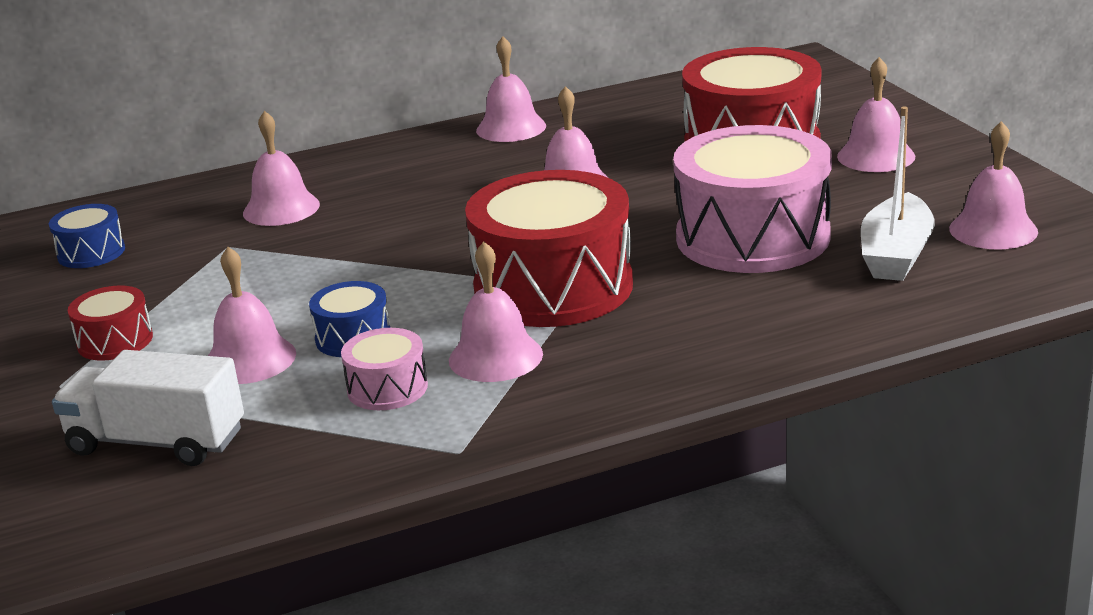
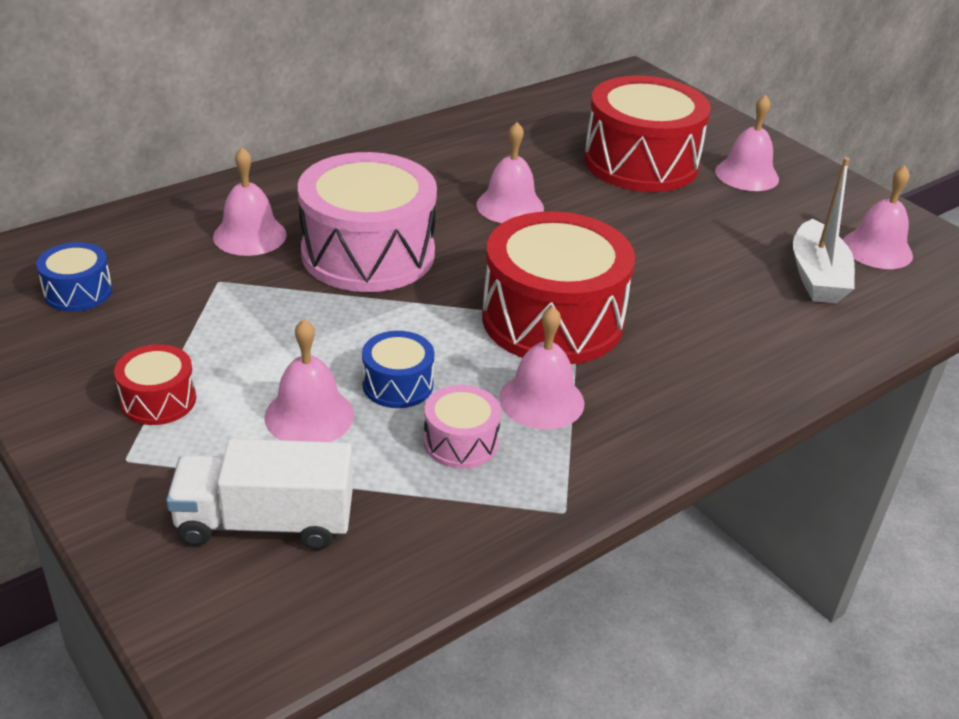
camera: 20 degrees left, 10 degrees up
pink bell [476,36,546,142] -> none
pink drum [673,125,832,273] -> pink drum moved to [298,152,437,292]

